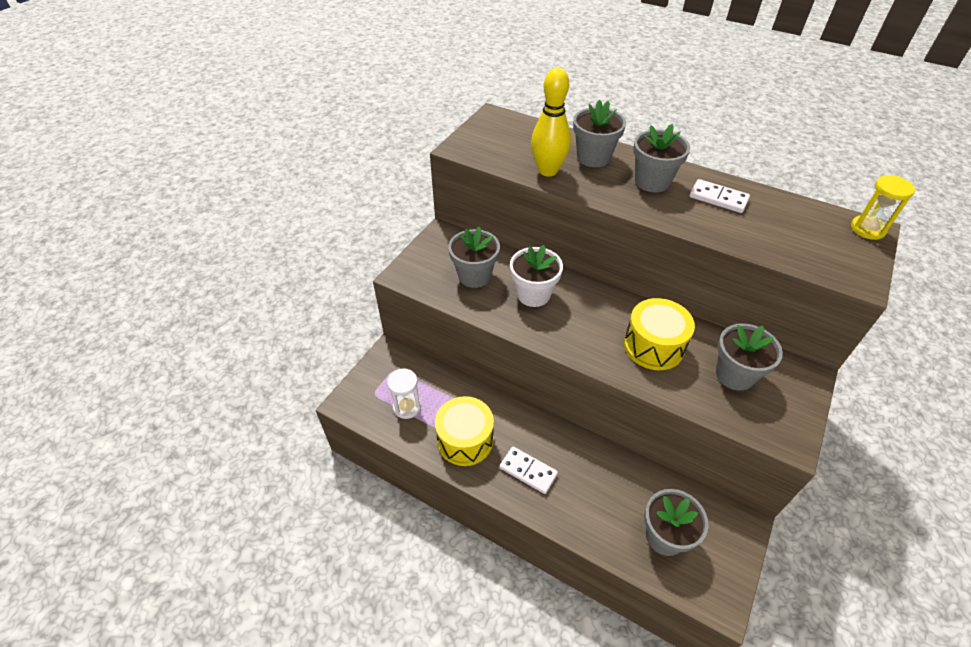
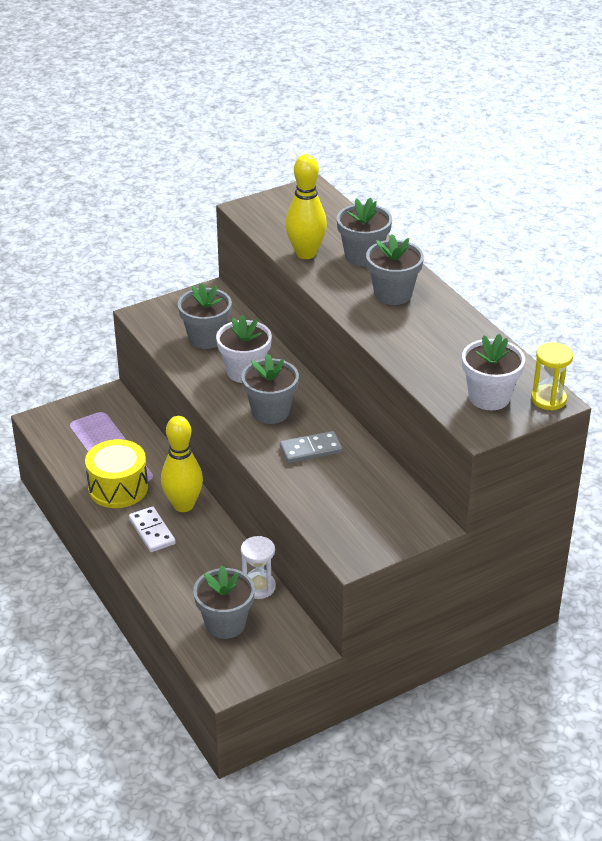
camera: 30 degrees right, 10 degrees down
white hourglass [387,369,421,419] -> white hourglass moved to [241,536,276,599]
yellow drum [624,298,695,370] -> grey domino [280,431,342,463]
white domino [689,179,750,213] -> none
grey flower pot [716,323,783,391] -> grey flower pot moved to [241,354,299,424]
none -> yellow bowling pin [161,416,203,512]
none -> white flower pot [462,334,525,410]

